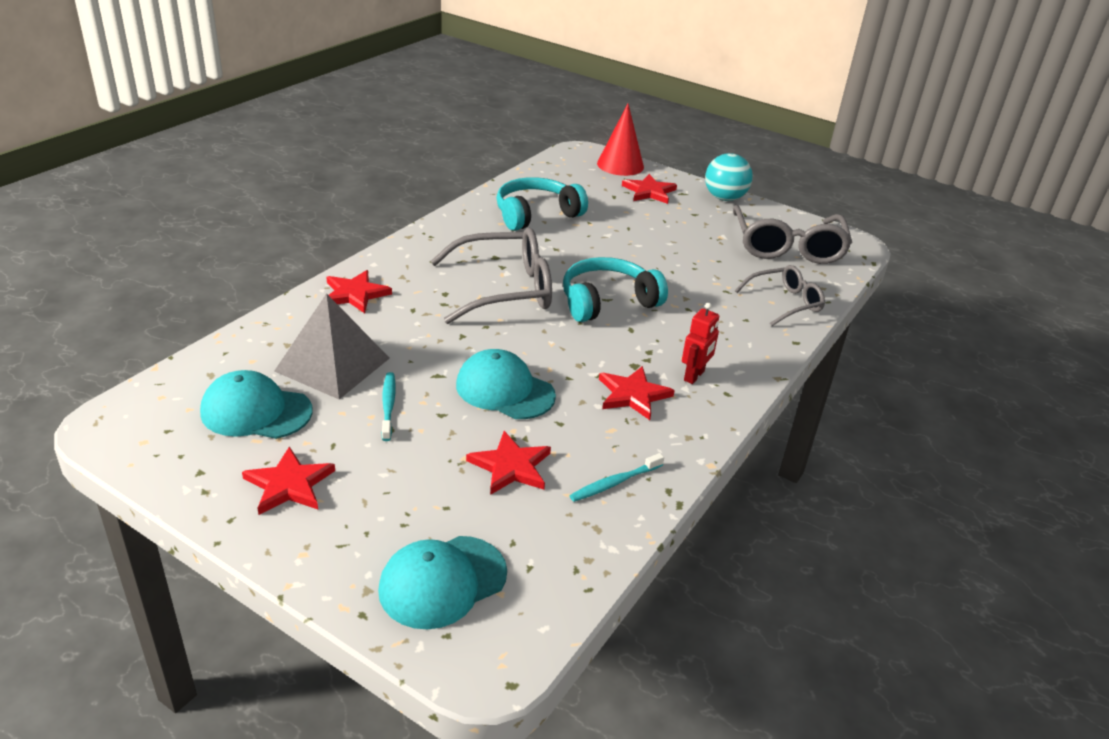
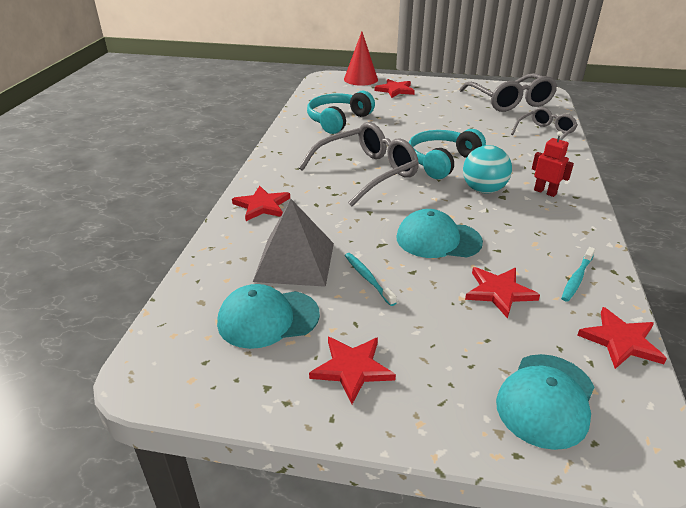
camera: 20 degrees left, 0 degrees up
red star [599,366,675,420] -> red star moved to [577,307,667,369]
red robot [682,302,719,384] -> red robot turned 60 degrees counterclockwise [532,131,574,197]
turquoise ball [705,153,753,201] -> turquoise ball moved to [463,145,512,194]

